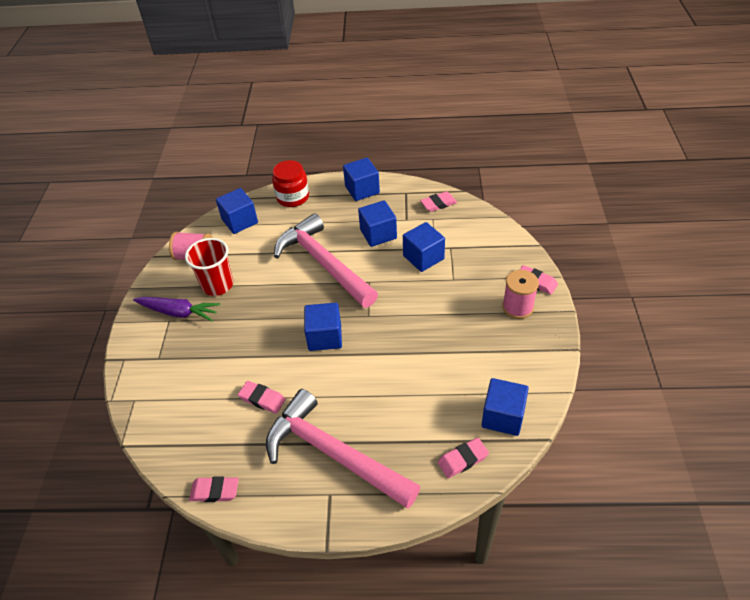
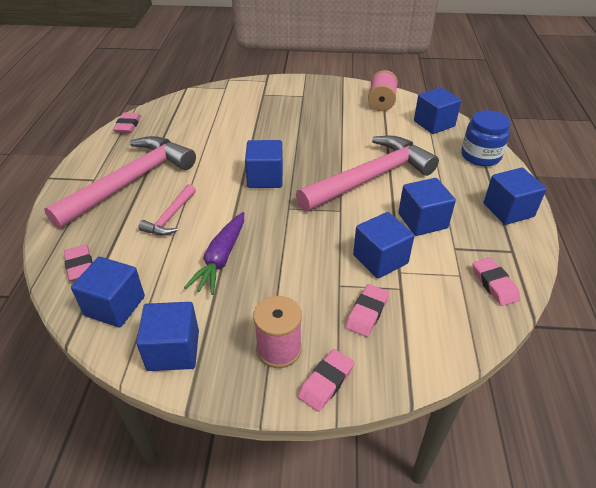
camera: 90 degrees right, 5 degrees down
purple carrot [133,297,220,321] -> purple carrot moved to [184,212,244,295]
red cup [185,238,233,296] -> none
pink eraser [238,381,286,414] -> pink eraser moved to [345,284,389,337]
red jar [272,160,309,207] -> blue jar [461,110,511,166]
none -> blue cube [136,302,199,371]
none -> pink hammer [138,184,196,236]

